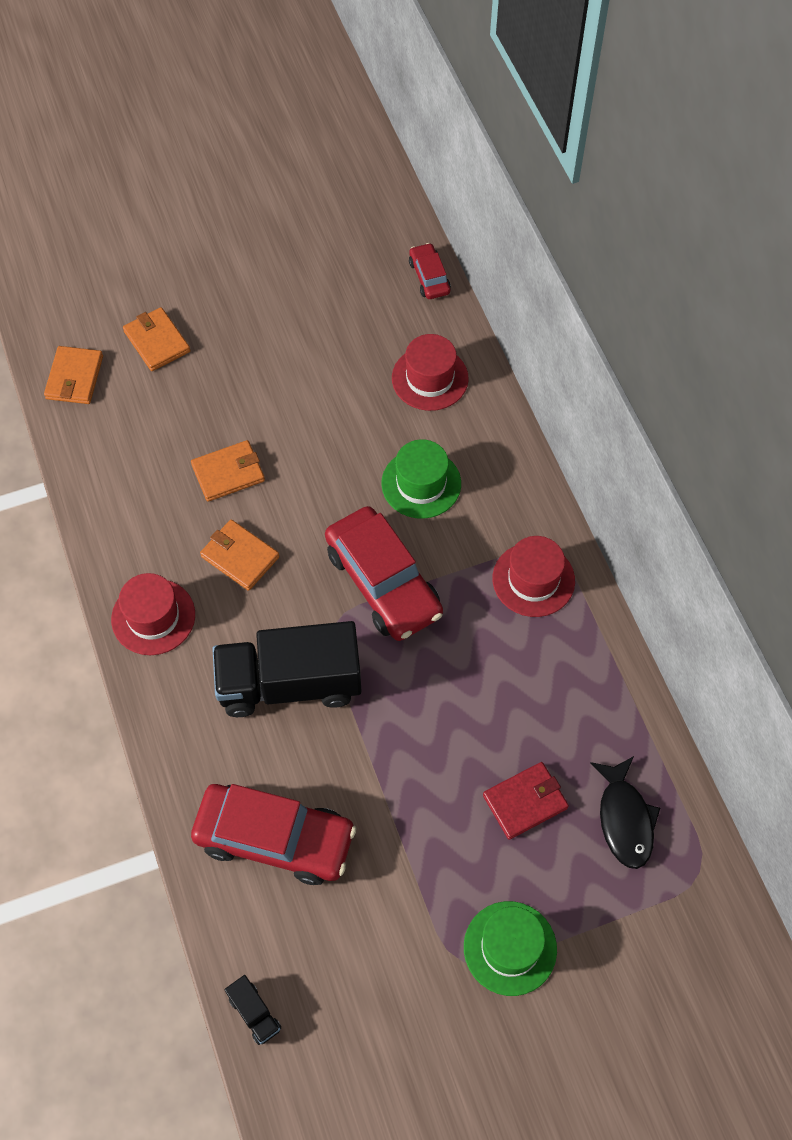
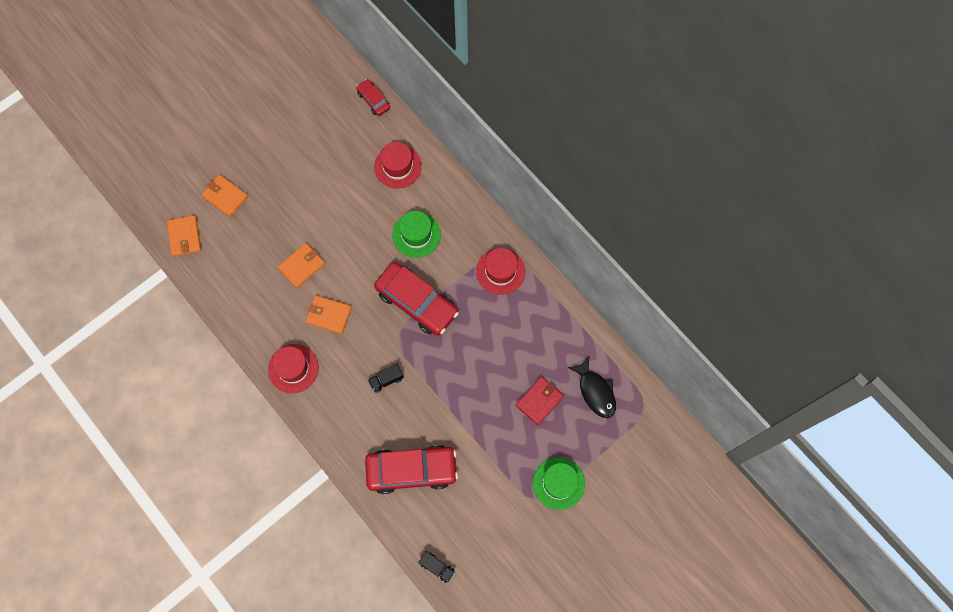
camera: 20 degrees left, 10 degrees up
black truck [212,621,361,717] -> black truck [368,364,404,393], size x0.40

